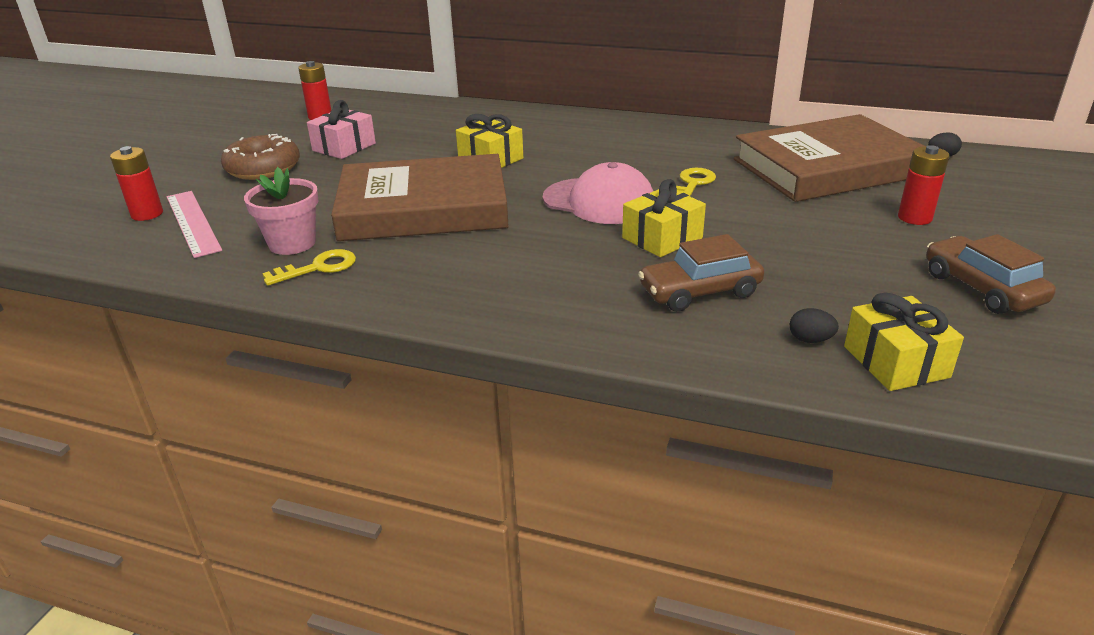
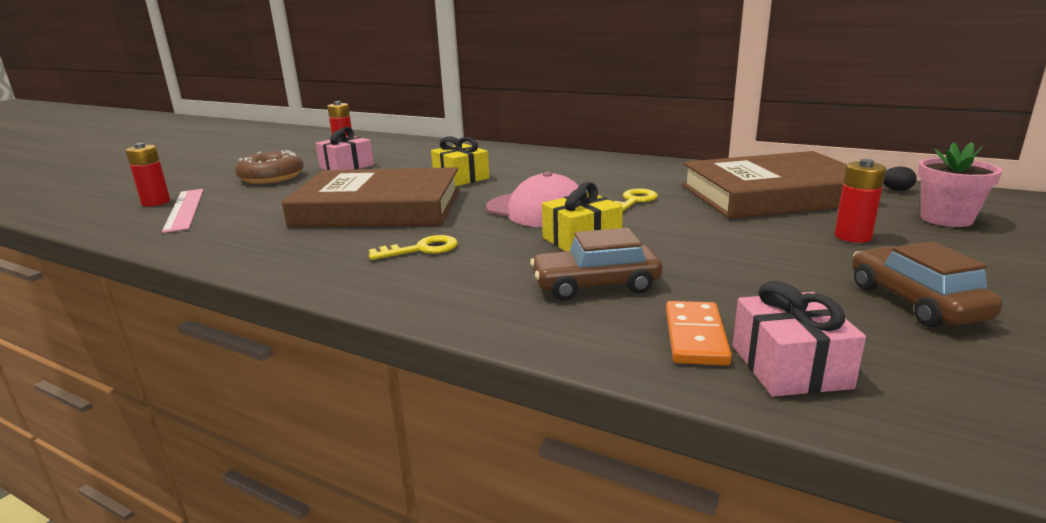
camera: 10 degrees right, 10 degrees down
pink flower pot [244,167,318,255] -> pink flower pot moved to [918,142,1002,227]
yellow key [262,249,356,286] -> yellow key moved to [369,235,458,260]
black egg [789,308,839,343] -> orange domino [666,301,732,366]
yellow gift [844,292,964,391] -> pink gift [733,281,866,397]

